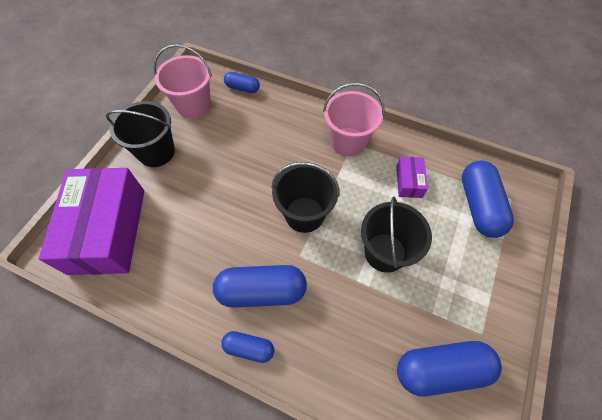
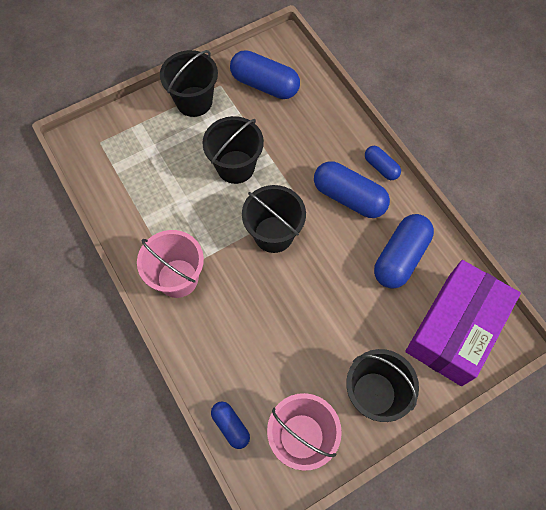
camera: 145 degrees left, 5 degrees up
purple box [396,157,428,198] -> none
blue capsule [462,160,514,238] -> blue capsule moved to [374,214,434,289]
none -> black bucket [160,50,218,117]

